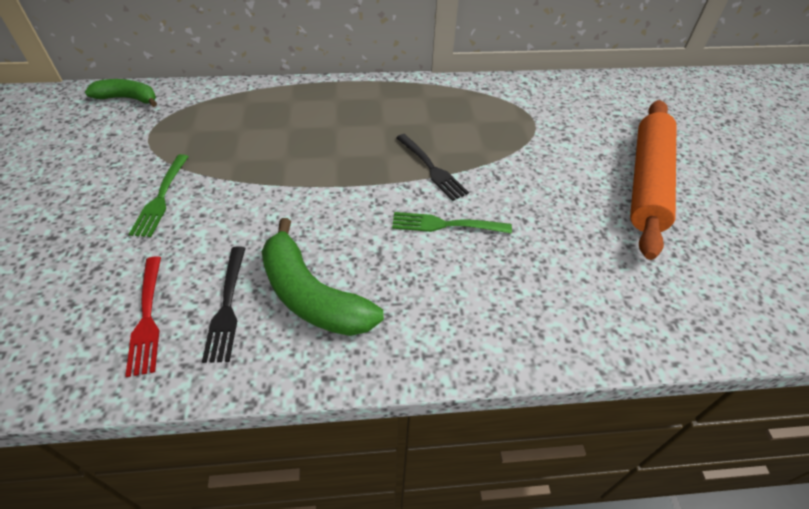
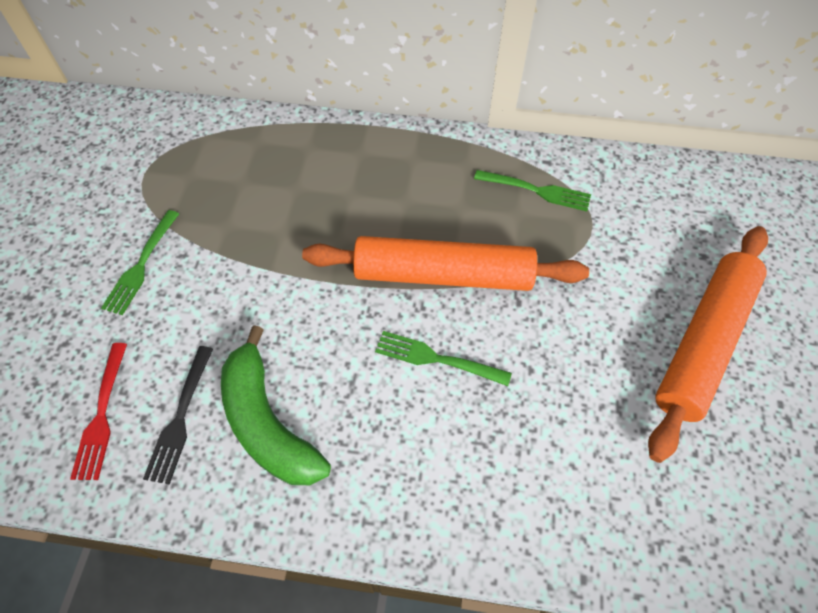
camera: 15 degrees right, 10 degrees up
green banana [85,79,157,107] -> none
black fork [396,134,469,201] -> orange rolling pin [302,236,589,291]
none -> green fork [474,170,591,211]

